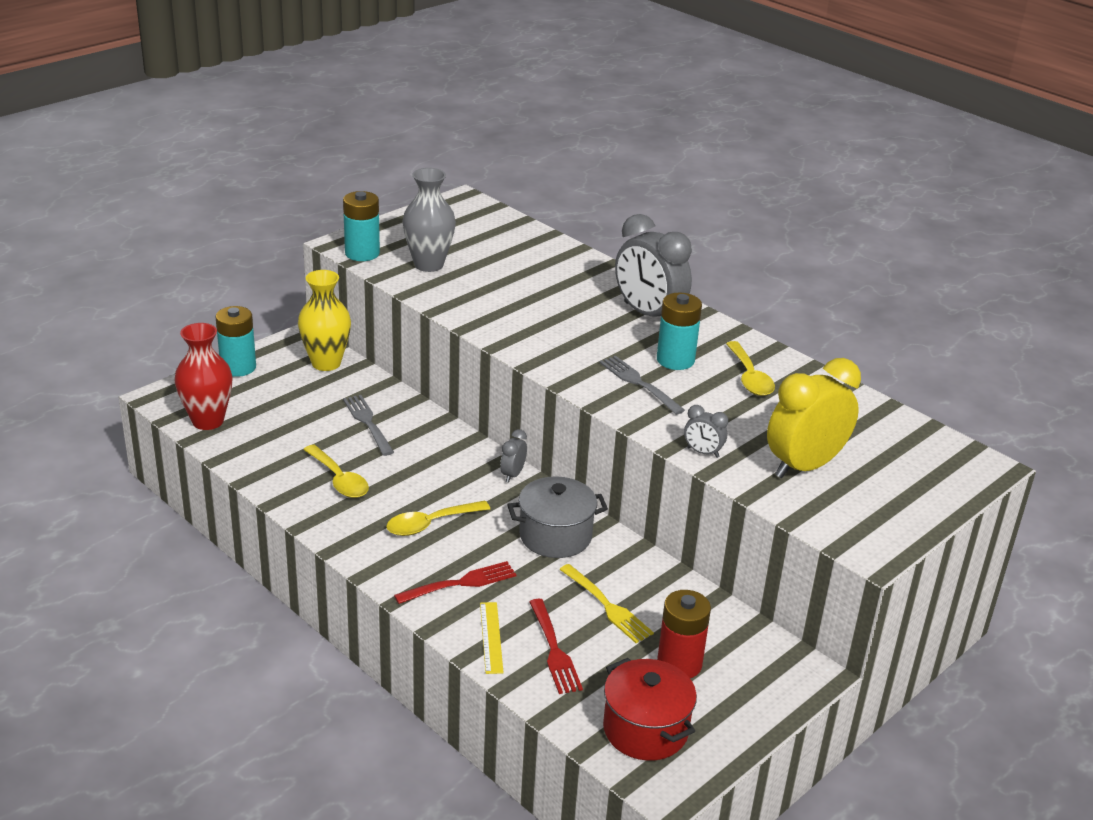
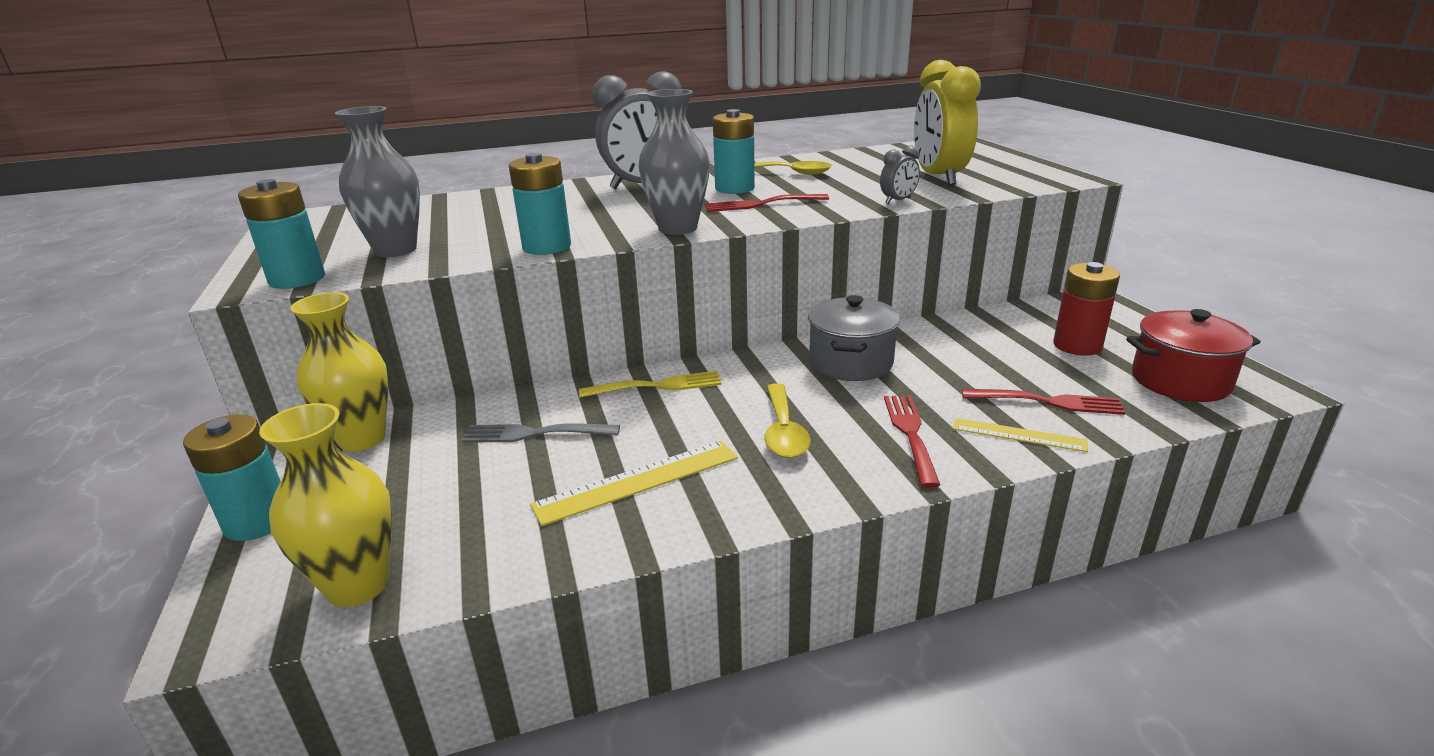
camera: 60 degrees left, 5 degrees down
red vase [175,323,233,430] -> yellow vase [259,403,392,607]
yellow spoon [303,445,369,498] -> yellow ruler [530,441,738,526]
grey clock [500,429,527,483] -> none
yellow fork [559,564,654,643] -> yellow fork moved to [579,371,722,398]
grey fork [599,356,685,415] -> red fork [704,194,829,212]
none -> turquoise battery [509,153,571,255]
none -> grey vase [638,89,710,235]

